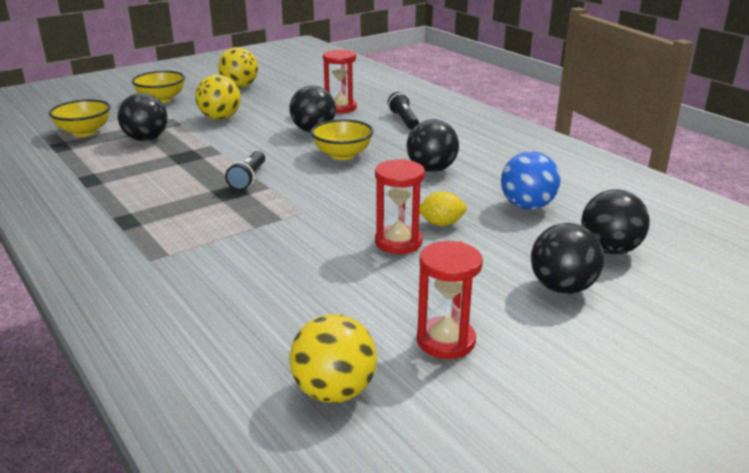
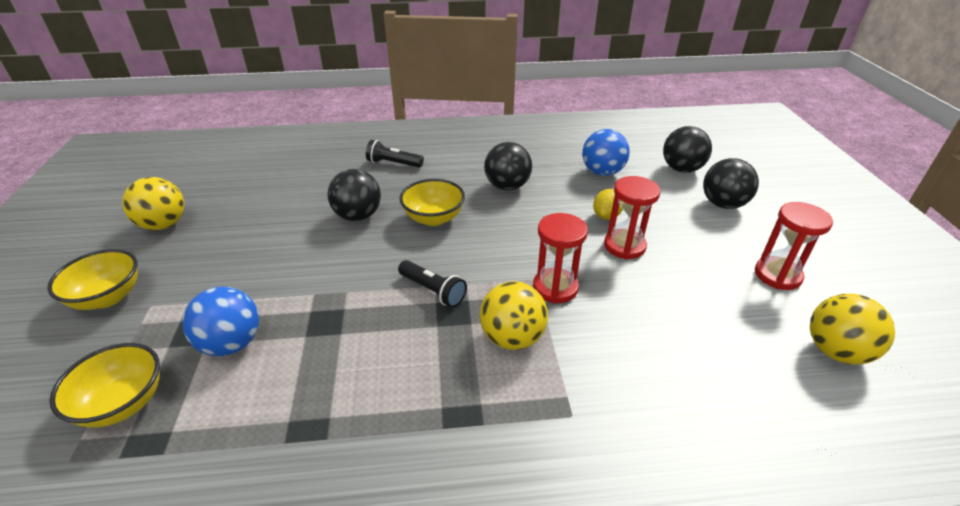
camera: 60 degrees left, 10 degrees up
black ball [118,93,168,141] -> blue ball [182,287,259,356]
yellow ball [195,74,241,120] -> yellow ball moved to [480,281,548,350]
red hourglass [323,50,357,113] -> red hourglass moved to [533,213,588,303]

